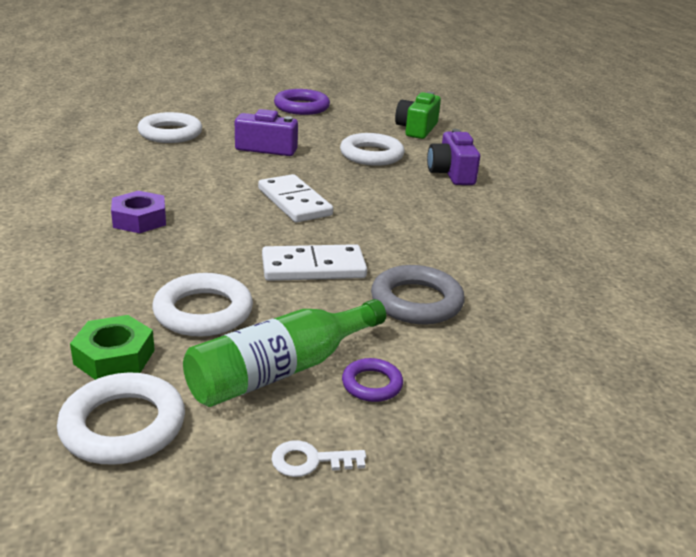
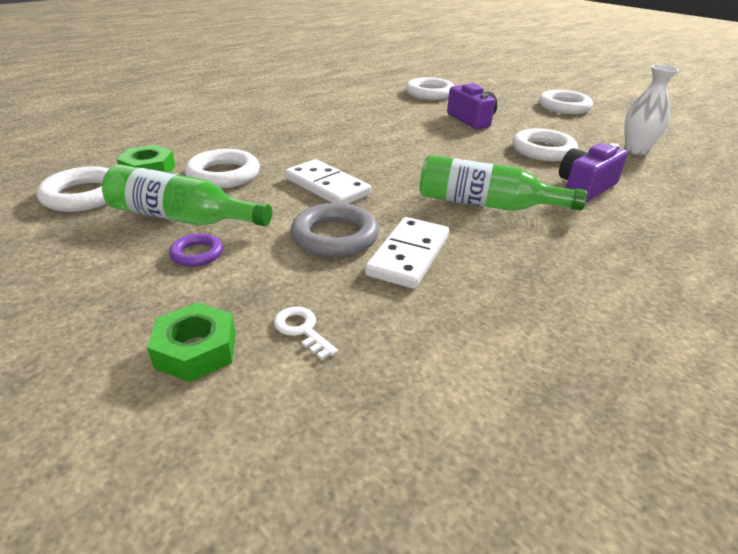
camera: 55 degrees right, 5 degrees up
purple nut [111,191,166,233] -> none
white domino [258,174,333,222] -> white domino moved to [365,217,449,289]
white key [271,440,366,477] -> white key moved to [274,307,338,360]
purple ring [274,89,330,115] -> white ring [539,90,593,114]
green camera [395,92,441,139] -> white vase [624,64,679,155]
none -> green nut [147,303,236,382]
none -> green bottle [419,155,587,211]

